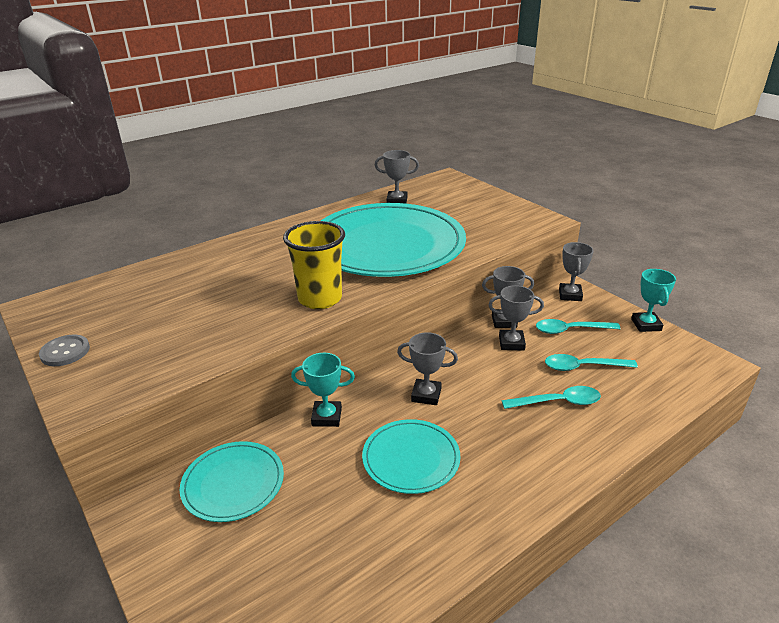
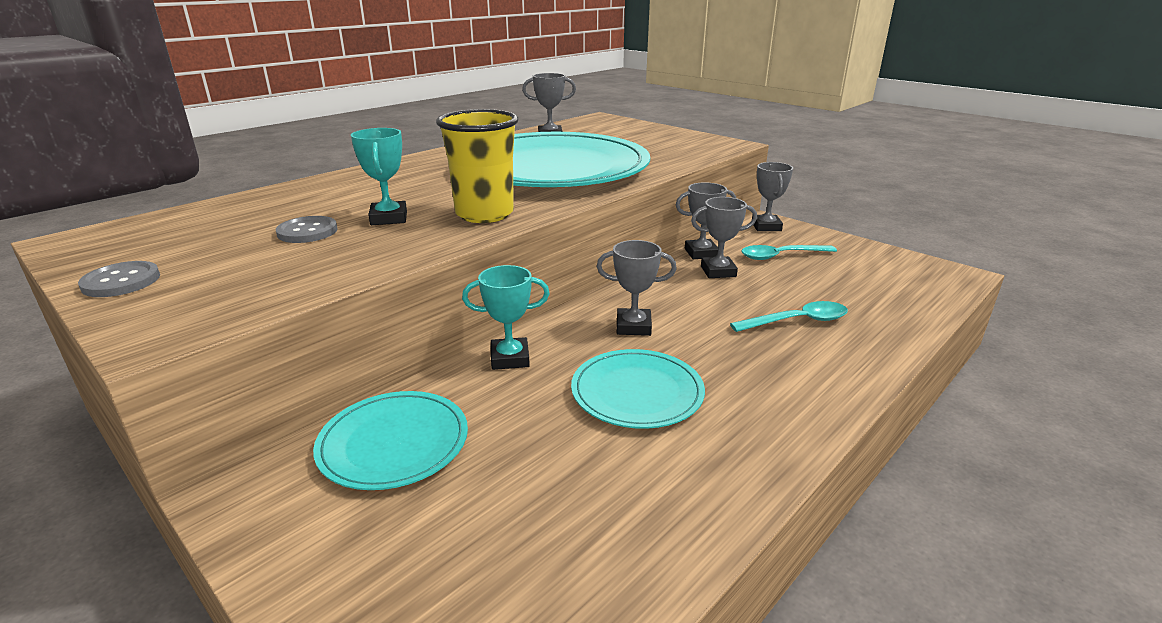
camera: 10 degrees left, 5 degrees down
turquoise spoon [545,354,638,371] -> none
turquoise trophy [631,269,676,332] -> turquoise trophy moved to [351,128,407,225]
none -> grey button [276,216,338,243]

